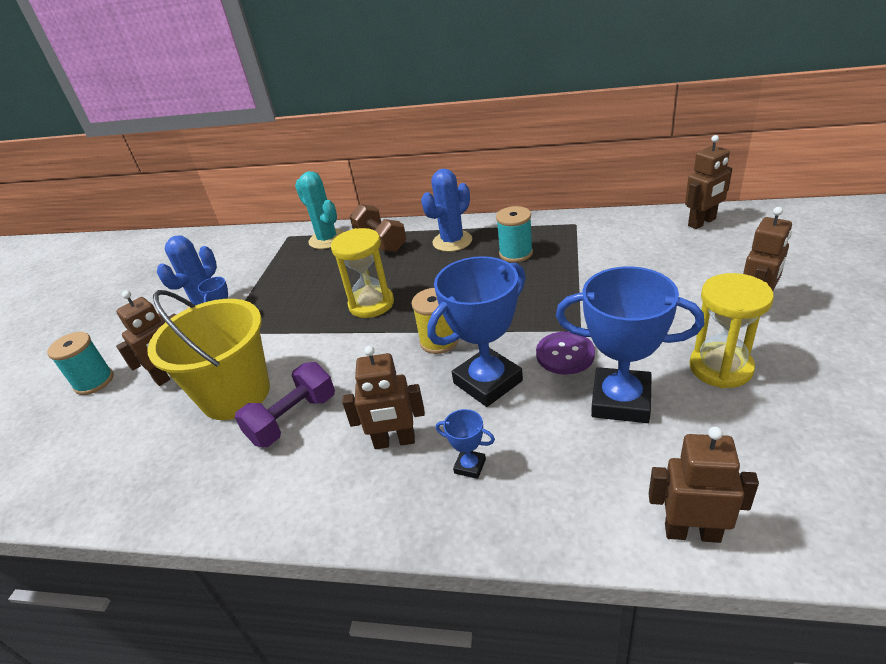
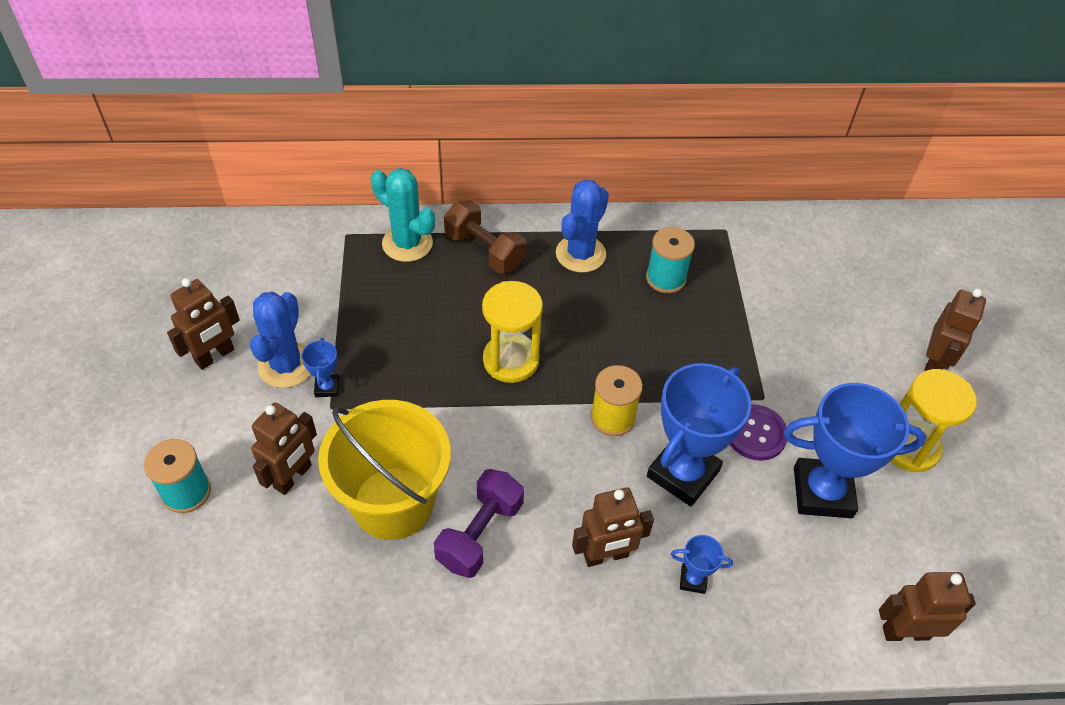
camera: 20 degrees left, 15 degrees up
brown robot [685,135,732,229] -> brown robot moved to [167,278,240,370]

